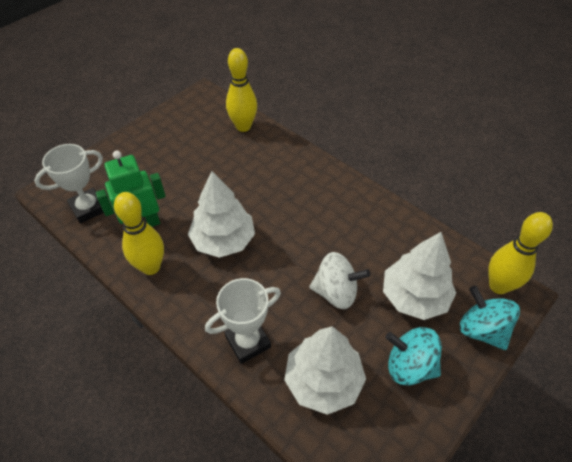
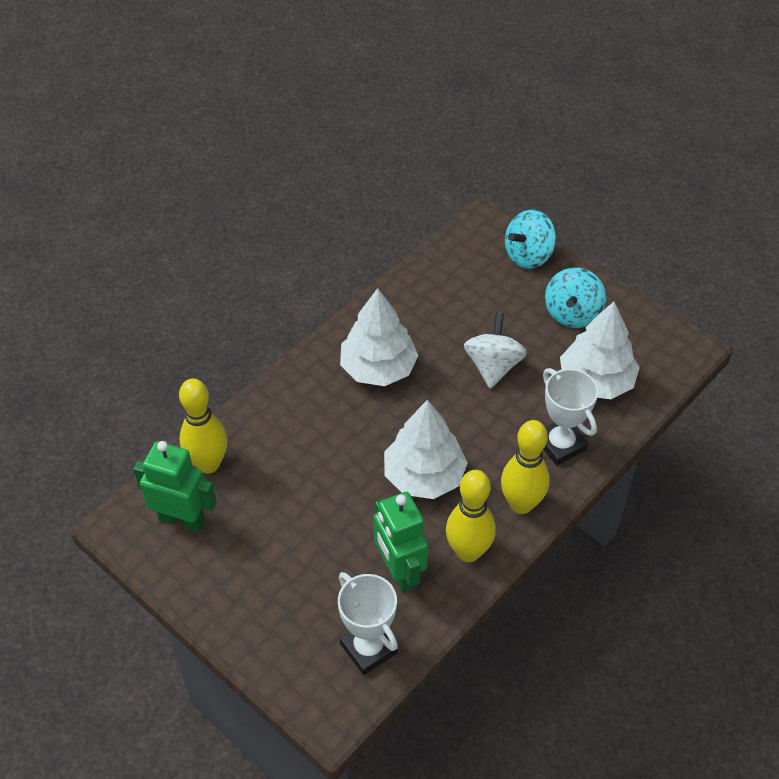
camera: 90 degrees left, 0 degrees up
white tree [383,232,456,320] -> white tree moved to [340,288,419,386]
yellow bowling pin [488,212,553,294] -> yellow bowling pin moved to [501,420,550,514]
none -> green robot [133,441,217,533]

